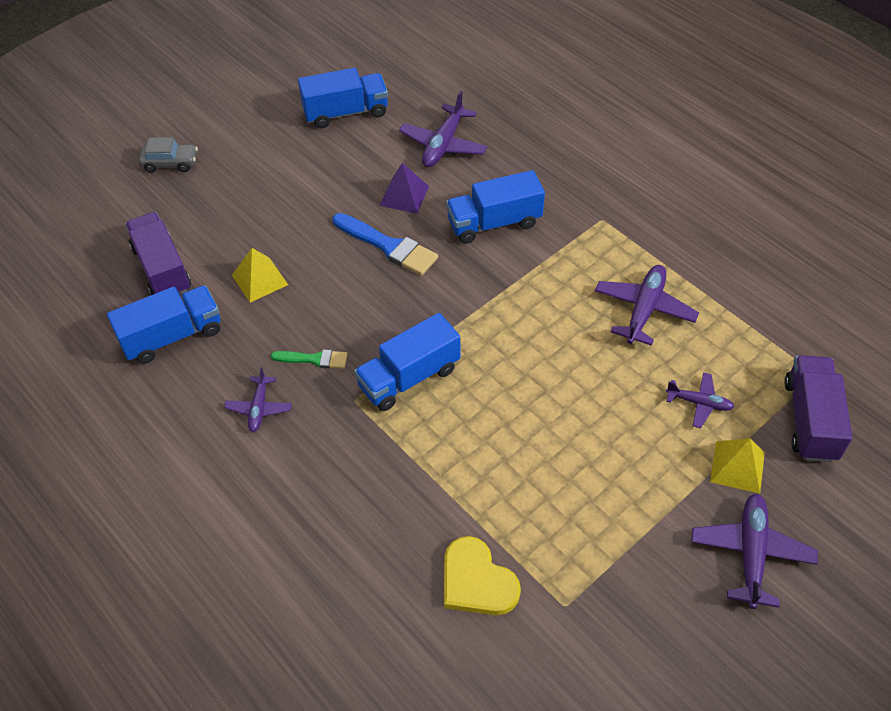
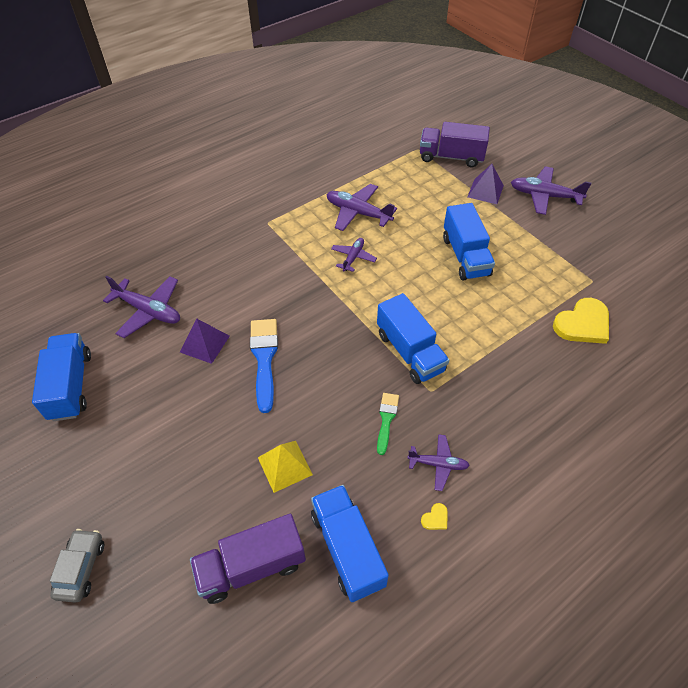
camera: 85 degrees left, 0 degrees up
blue brush [333,213,438,276] -> blue brush turned 45 degrees counterclockwise [250,319,278,413]
blue truck [446,170,545,244] -> blue truck moved to [443,203,495,281]
purple plane [666,372,734,428] -> purple plane moved to [331,238,377,272]
yellow pyramid [710,438,765,494] -> purple pyramid [468,164,504,204]
none -> yellow heart [421,503,448,530]

